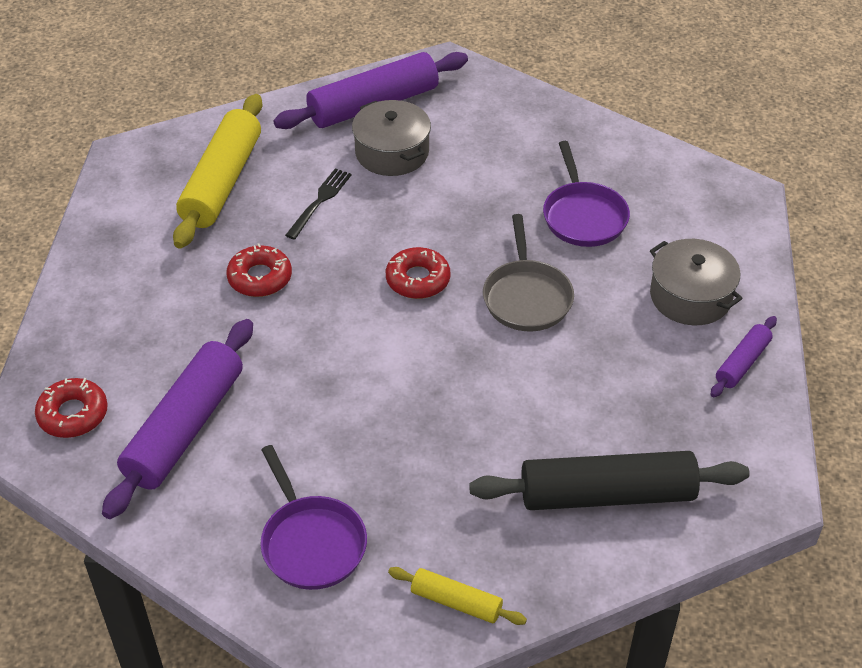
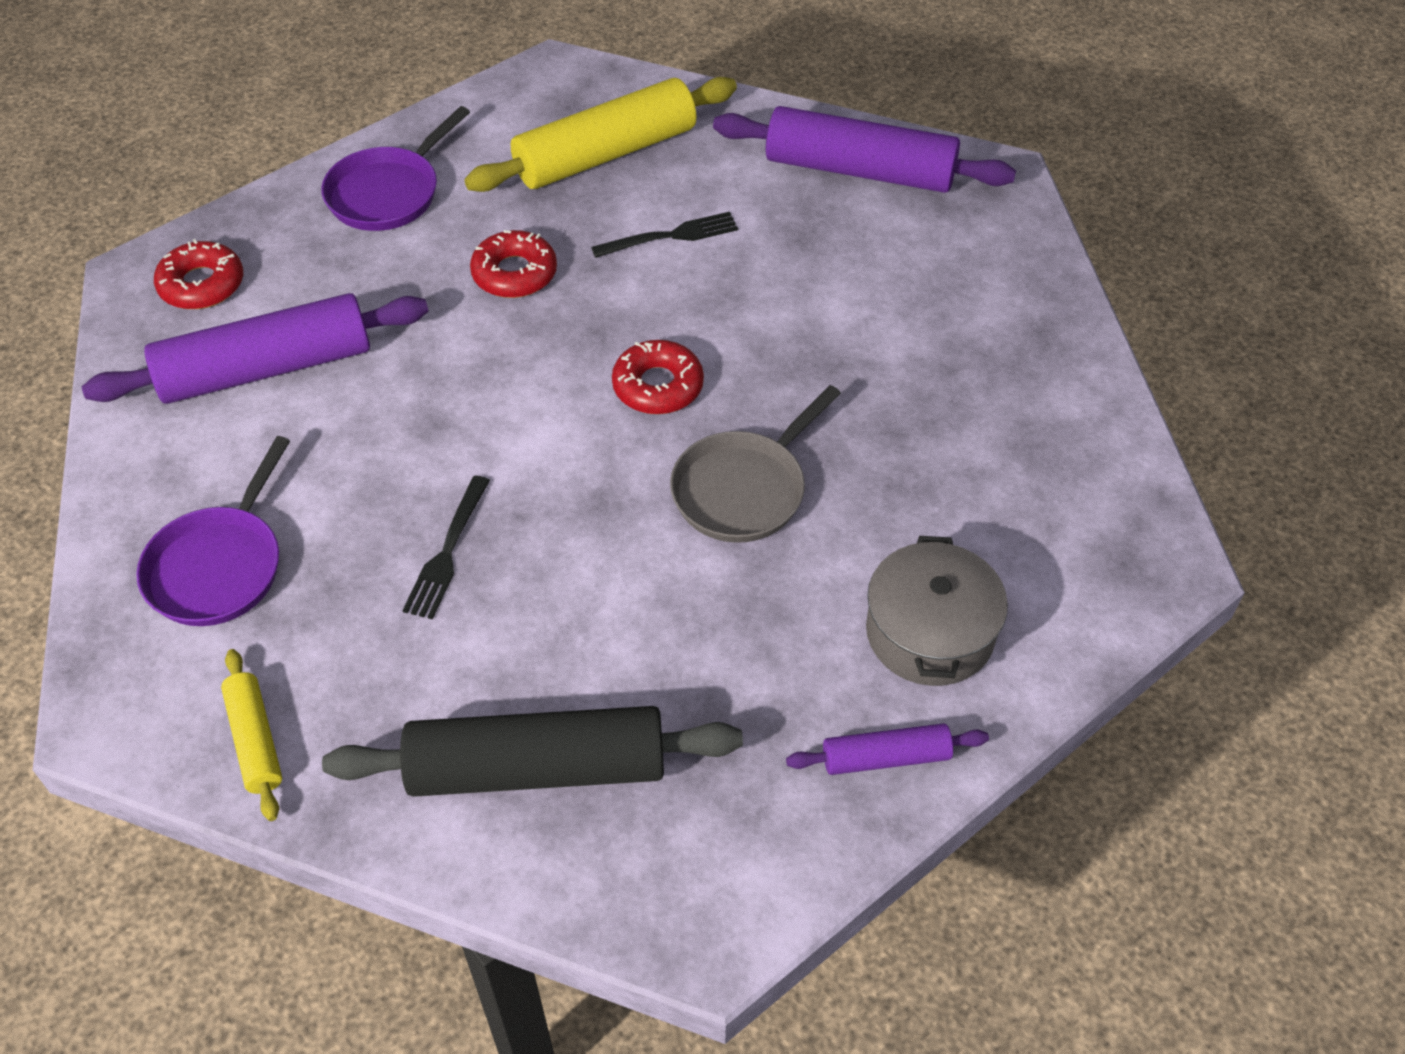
camera: 45 degrees right, 5 degrees up
grey pot [352,100,431,176] -> none
black rolling pin [469,451,750,510] -> black rolling pin turned 45 degrees counterclockwise [322,706,743,797]
purple pan [543,141,630,247] -> purple pan moved to [321,106,470,231]
none -> black fork [402,476,490,619]

